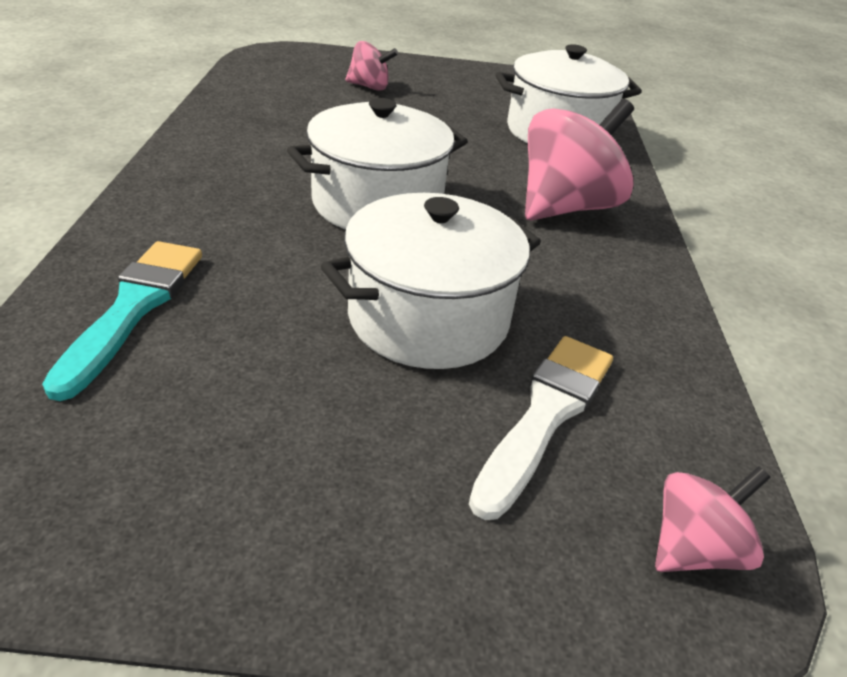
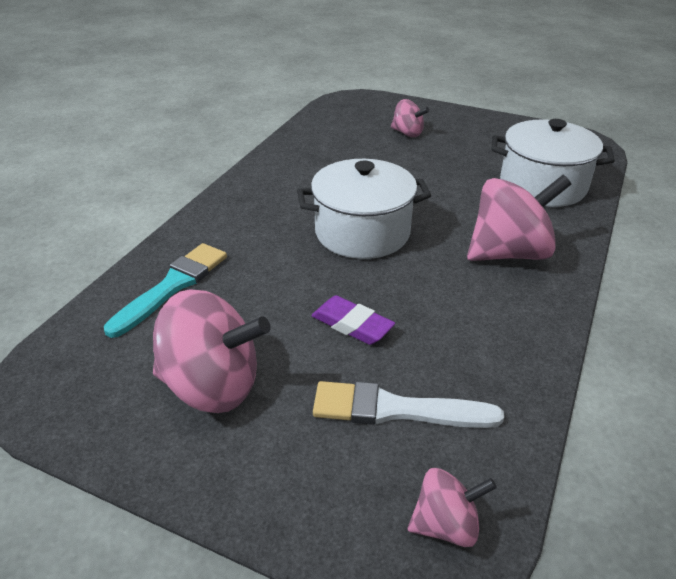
camera: 25 degrees right, 0 degrees up
white pot [321,193,541,369] -> purple eraser [311,295,395,345]
white brush [469,336,613,520] -> white brush turned 135 degrees counterclockwise [313,381,504,428]
none -> pink spinning top [153,289,271,413]

